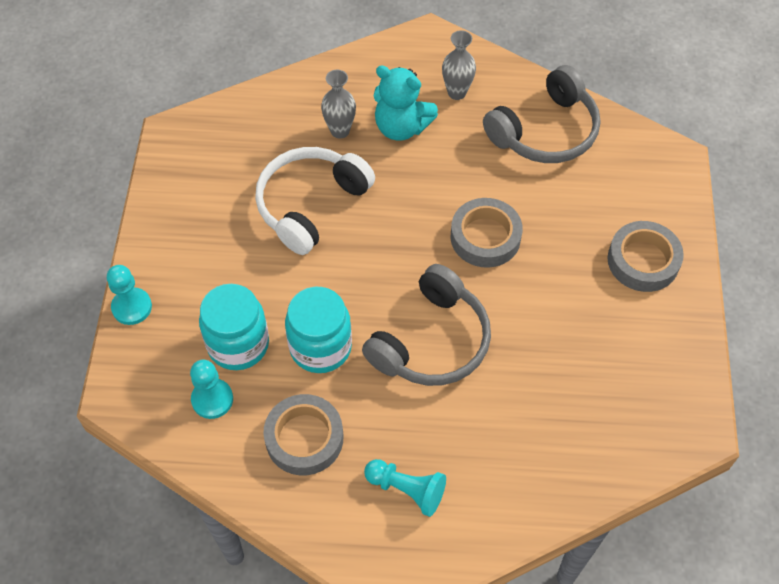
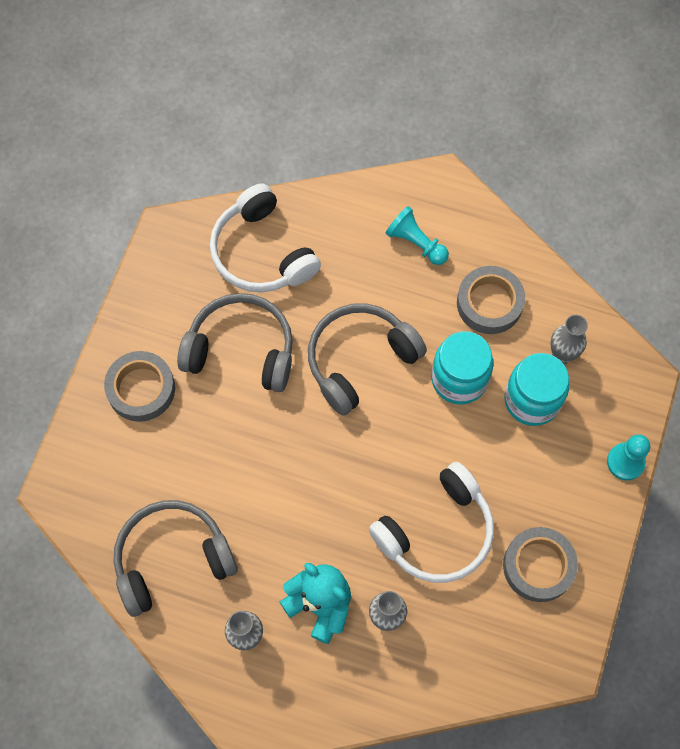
camera: 165 degrees left, 10 degrees up
turquoise pawn [190,360,233,419] -> grey vase [550,315,588,364]
grey tape [451,198,523,268] -> grey tape moved to [503,527,578,602]
none -> grey headphones [177,293,293,392]
none -> white headphones [210,183,321,292]

